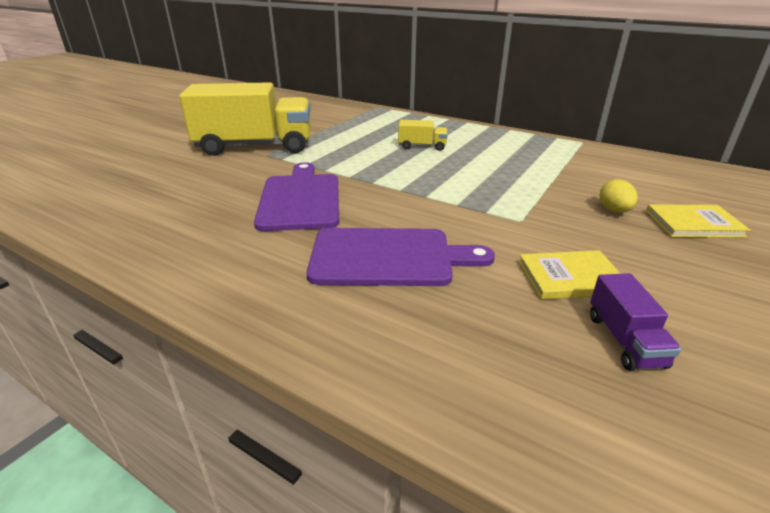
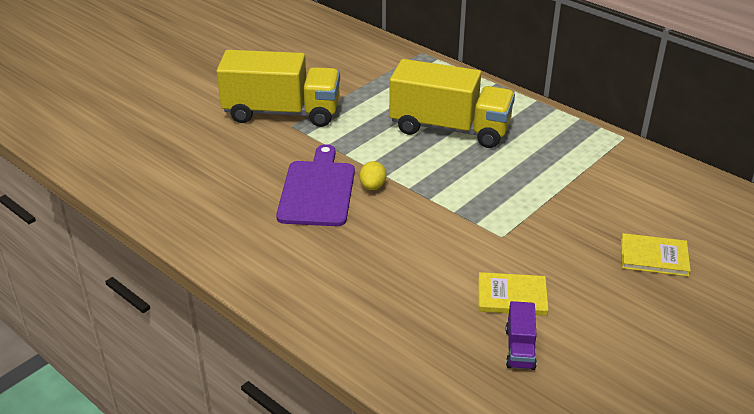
camera: 10 degrees right, 5 degrees up
purple cutting board [307,228,495,286] -> none
yellow truck [398,120,448,151] -> yellow truck [389,59,515,148], size x2.37
yellow egg [599,179,638,213] -> yellow egg moved to [360,161,386,190]

